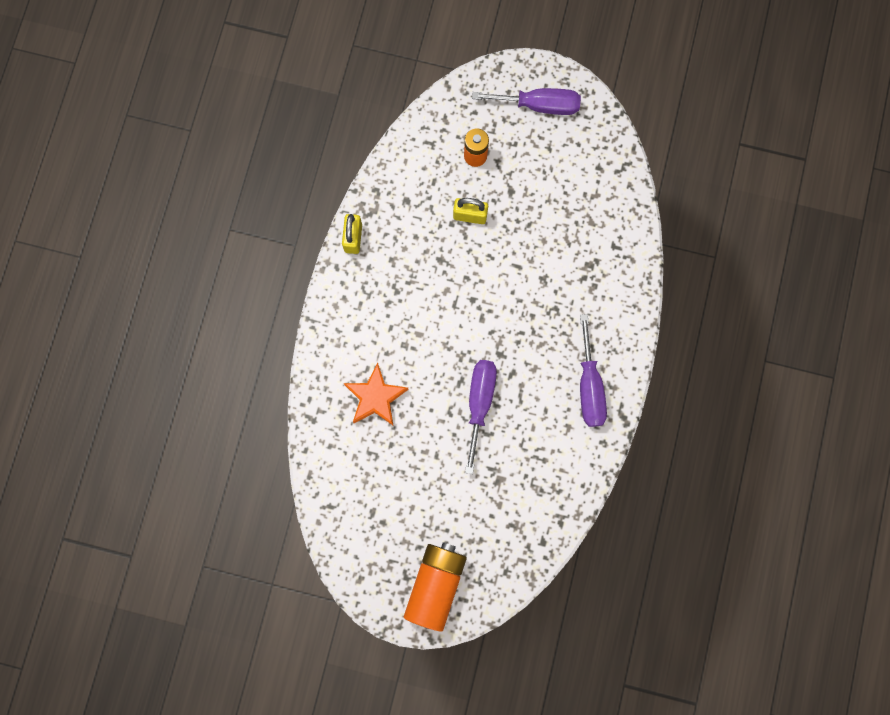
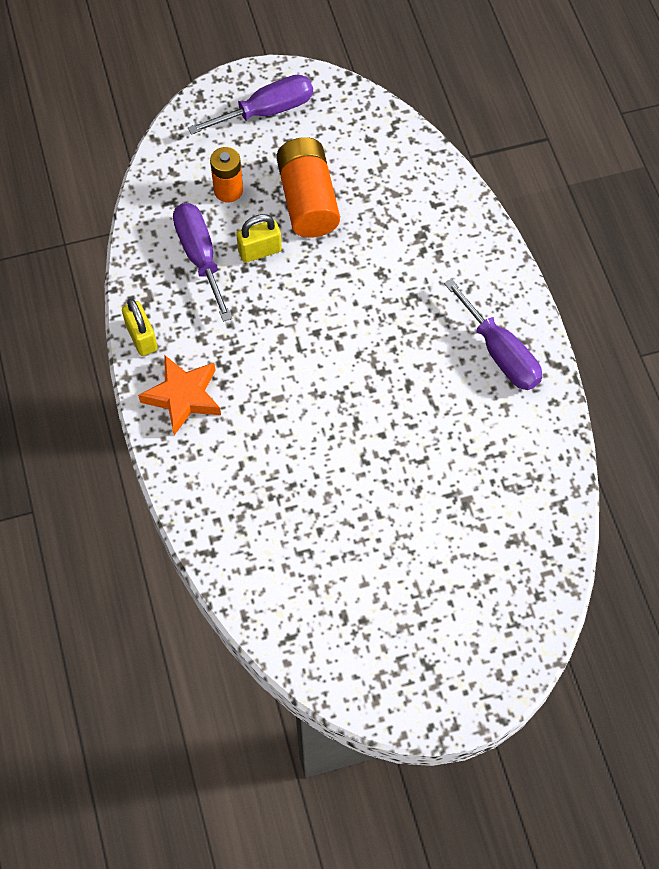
camera: 30 degrees left, 15 degrees down
orange star [344,363,409,426] -> orange star moved to [138,355,221,435]
orange battery [404,542,467,631] -> orange battery moved to [276,137,340,238]
purple screwdriver [465,360,497,474] -> purple screwdriver moved to [173,203,232,322]

